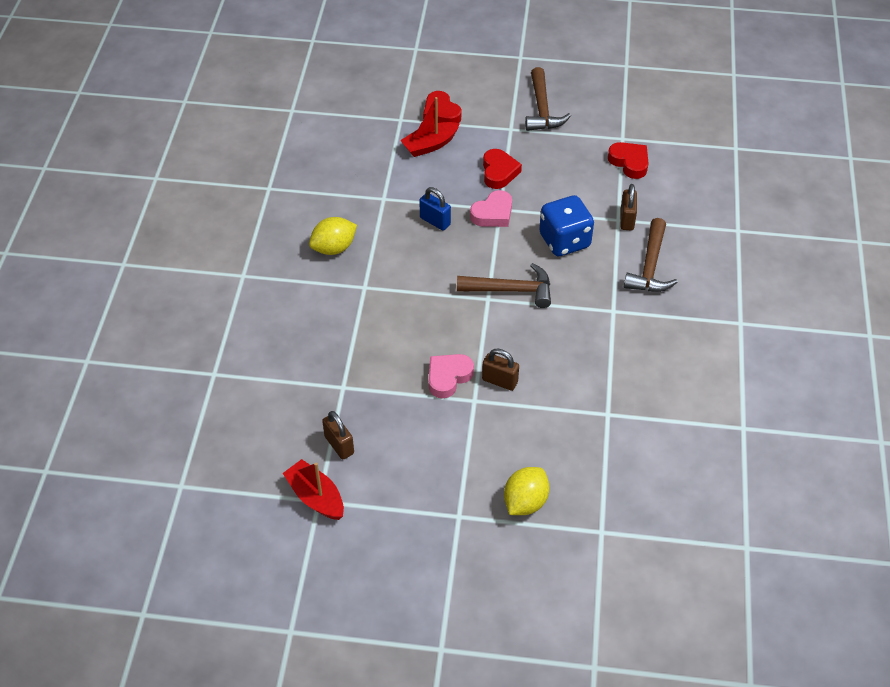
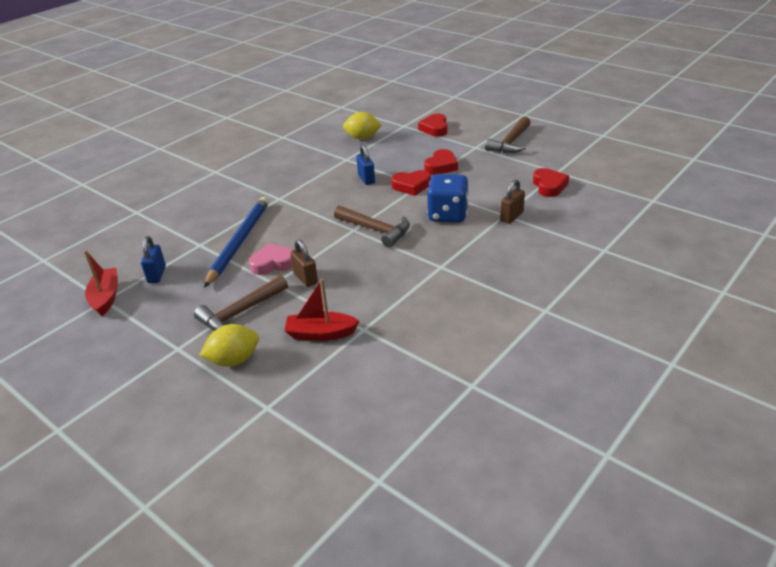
camera: 35 degrees right, 15 degrees down
yellow lemon [309,217,357,255] -> yellow lemon moved to [343,112,382,139]
brown padlock [322,411,354,459] -> blue padlock [141,236,166,283]
red boat [400,97,460,157] -> red boat moved to [284,279,360,341]
pink heart [470,190,512,227] -> red heart [391,170,431,196]
brown hammer [624,218,678,292] -> brown hammer moved to [194,275,288,331]
none -> blue pencil [204,197,269,288]

